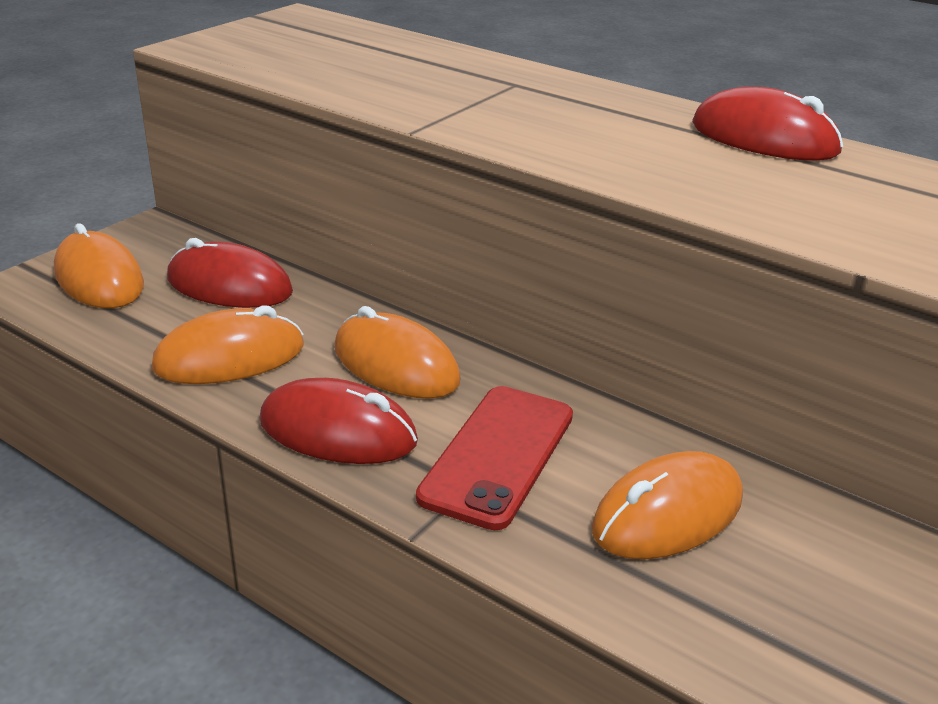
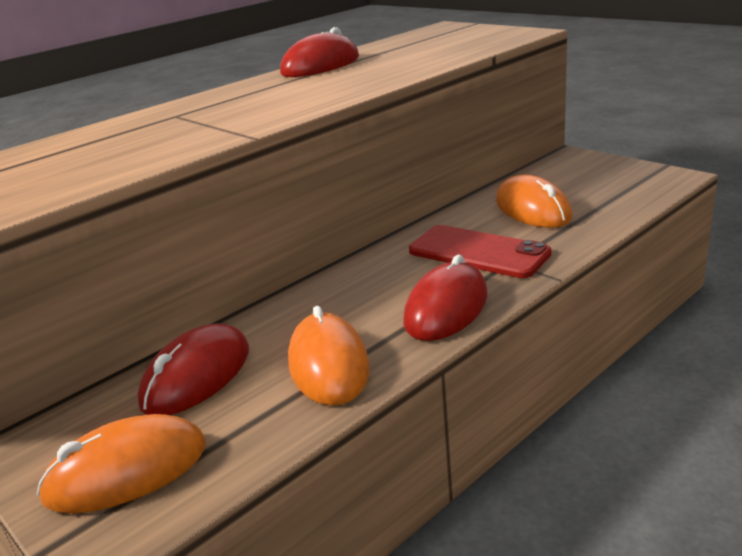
camera: 75 degrees left, 5 degrees down
orange mouse [334,306,461,399] -> none

